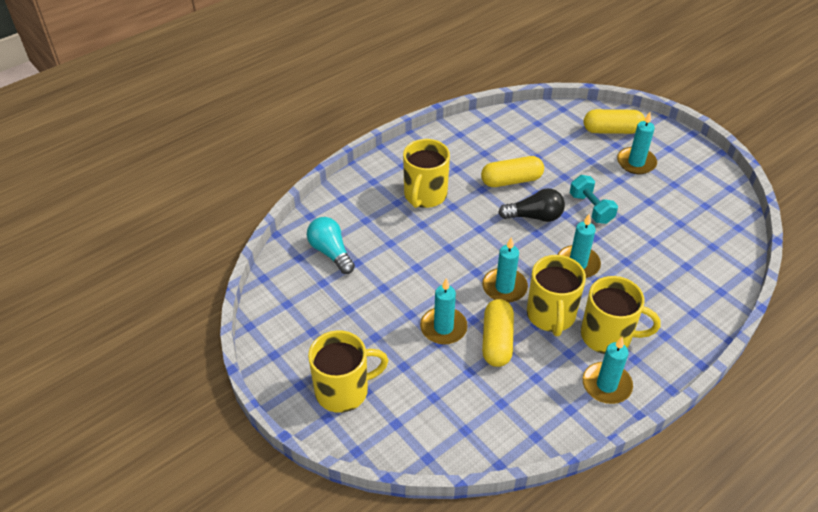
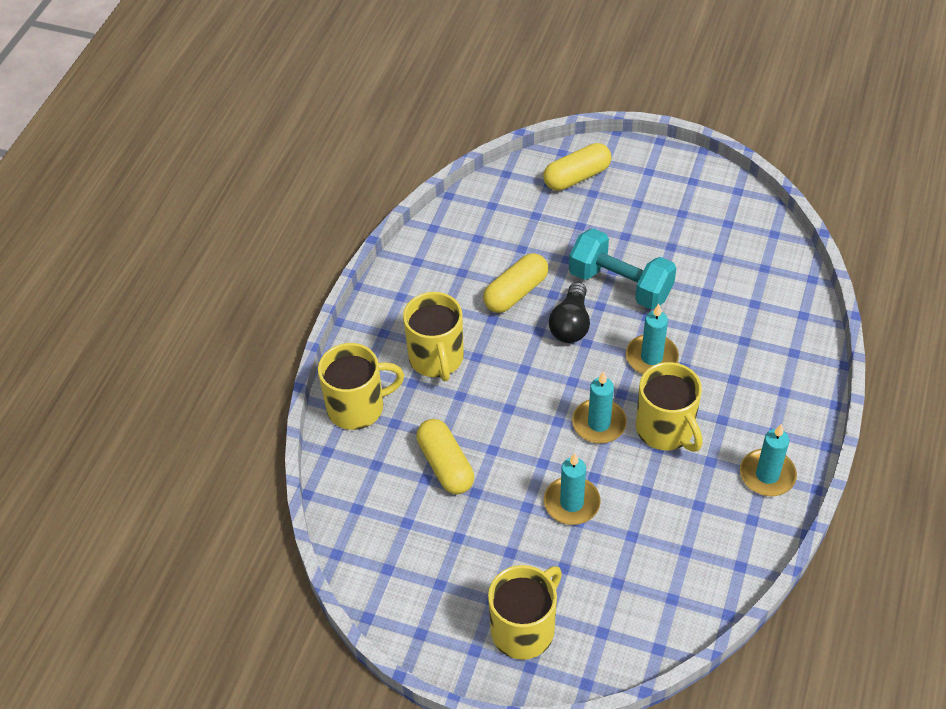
camera: 30 degrees left, 5 degrees up
turquoise light bulb [307,217,355,274] -> none
yellow capsule [482,299,514,367] -> yellow capsule moved to [416,419,474,494]
black light bulb [498,188,565,222] -> black light bulb turned 135 degrees clockwise [549,282,590,343]
turquoise dumbbell [570,175,618,224] -> turquoise dumbbell [569,228,676,309], size x1.58
yellow mug [581,276,661,354] -> yellow mug moved to [318,343,404,430]
turquoise candle [617,112,657,174] -> none

